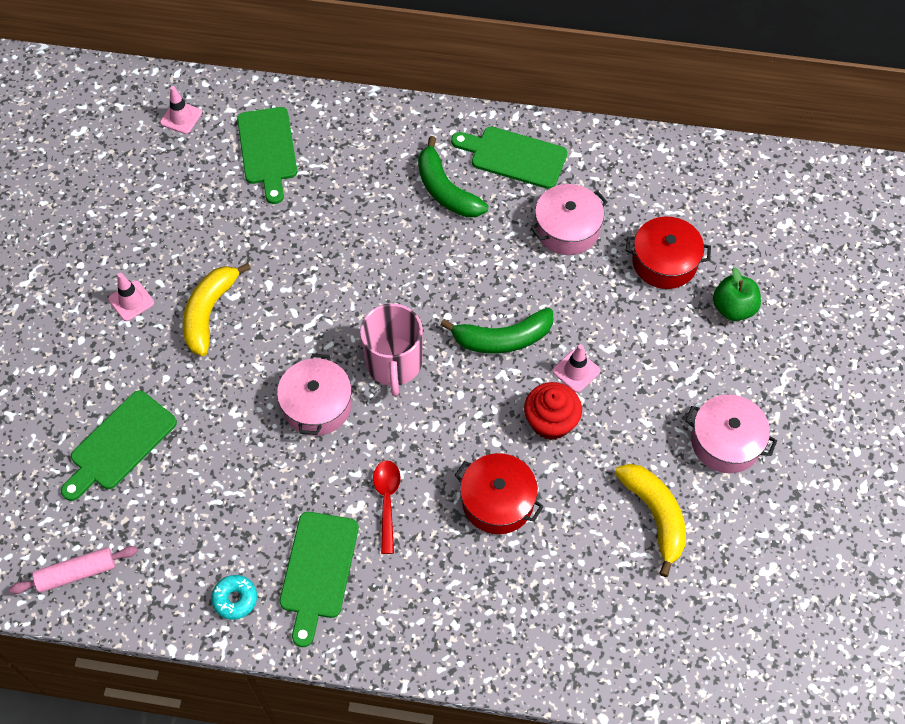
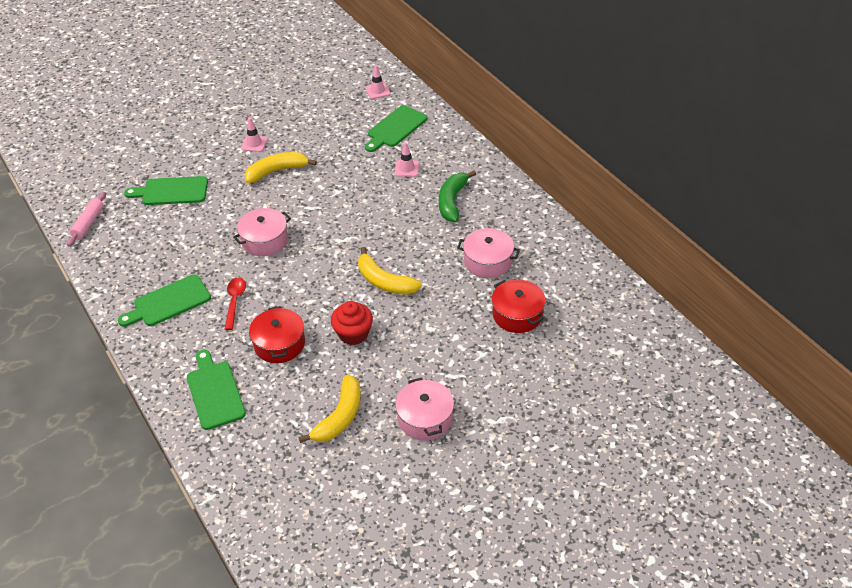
camera: 50 degrees right, 15 degrees down
pink rolling pin [9,546,138,594] -> pink rolling pin turned 75 degrees clockwise [67,192,106,247]
turquoise donut [211,575,257,620] -> none
pink mug [360,303,423,396] -> none
red spoon [373,460,401,554] -> red spoon turned 45 degrees counterclockwise [225,277,246,330]
green banana [440,308,553,353] -> yellow banana [358,247,422,295]
green cutting board [451,127,567,189] -> green cutting board moved to [187,350,246,430]
pink traffic cone [552,344,600,393] -> pink traffic cone moved to [394,142,419,177]
green apple [713,267,761,321] -> none

